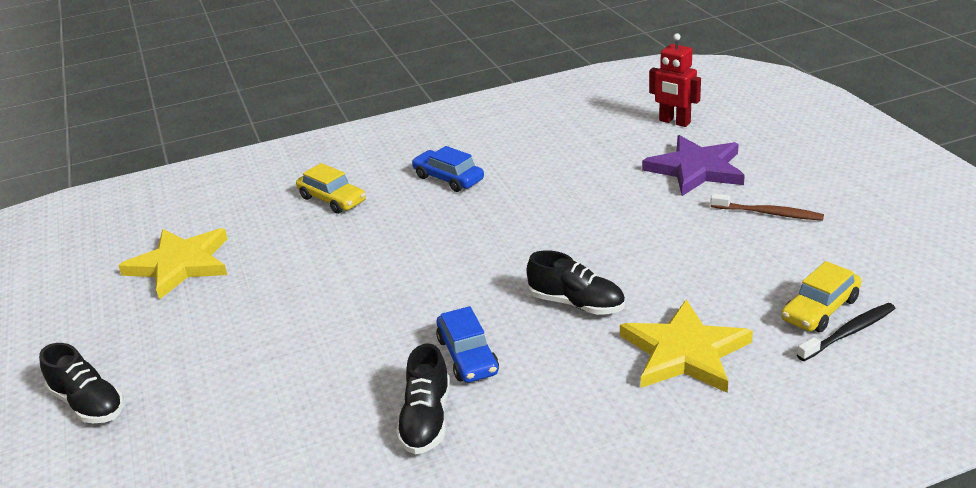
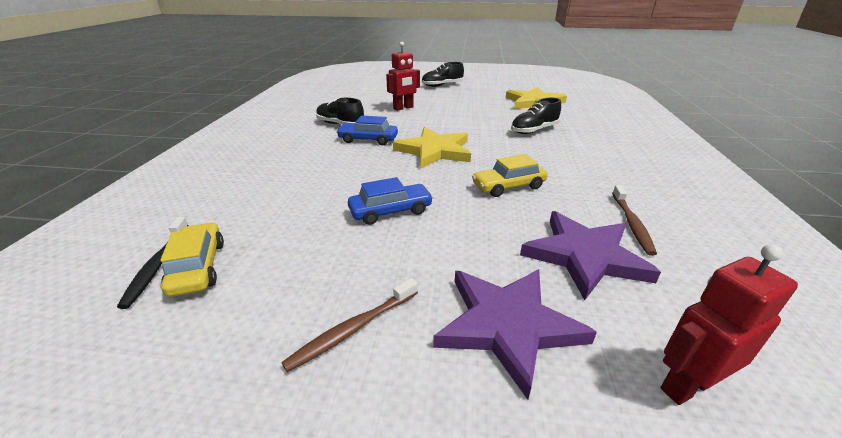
camera: 115 degrees right, 0 degrees up
yellow car [296,163,366,214] -> yellow car moved to [472,154,548,197]
blue car [412,146,484,192] -> blue car moved to [348,177,433,225]
black shoe [526,250,625,315] -> black shoe moved to [511,98,561,134]
yellow star [620,299,753,393] -> yellow star moved to [393,127,471,169]
none -> red robot [386,42,420,111]
none -> purple star [520,211,661,300]
none -> brown toothbrush [612,185,657,256]

